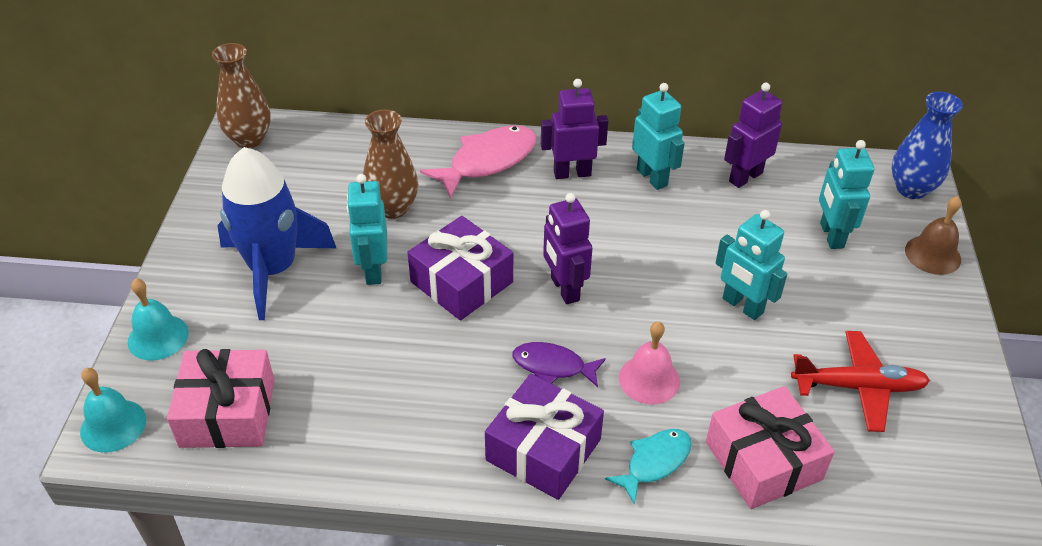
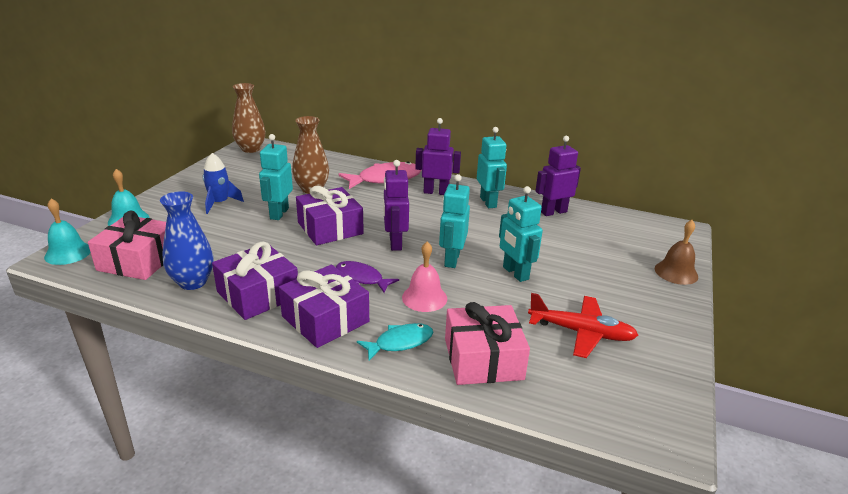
camera: 15 degrees right, 15 degrees down
blue rocket [217,147,336,320] -> blue rocket [203,153,244,214], size x0.53
turquoise robot [819,140,874,249] -> turquoise robot moved to [439,174,470,268]
blue vase [892,92,963,199] -> blue vase moved to [160,191,214,290]
none -> purple gift [212,242,298,320]

